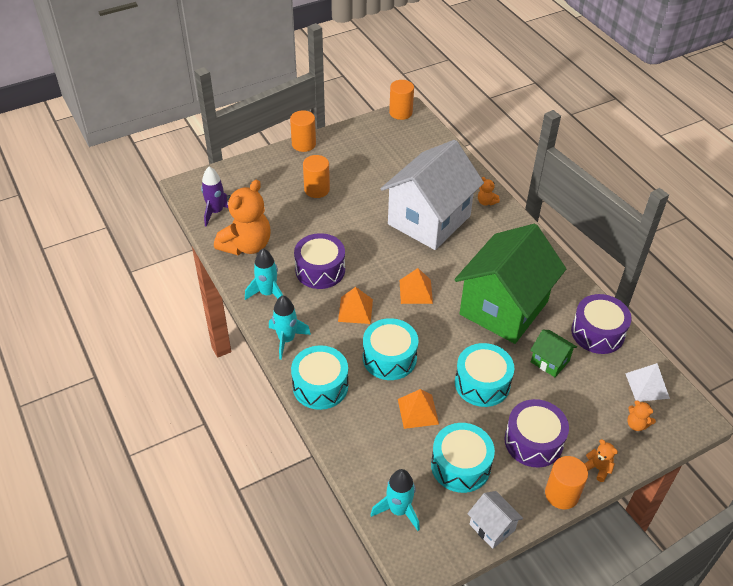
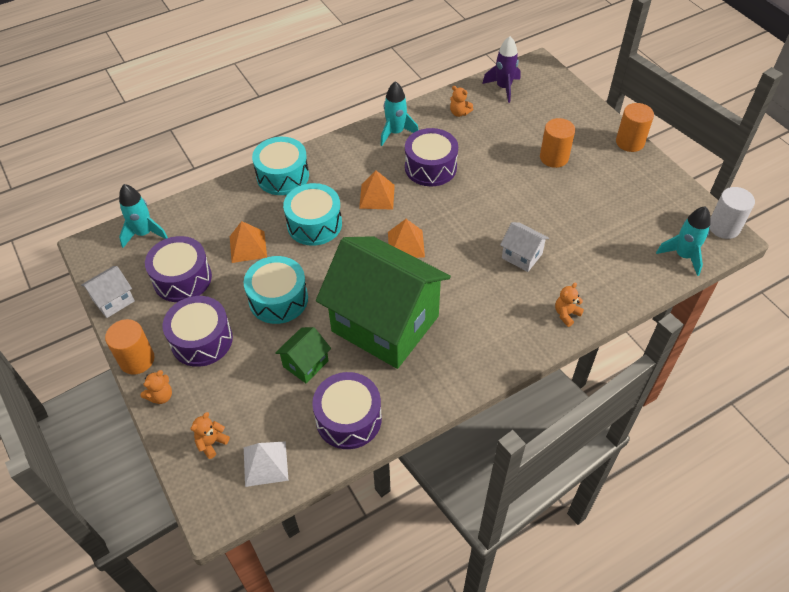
camera: 90 degrees right, 5 degrees up
orange teddy bear [214,180,271,255] -> orange teddy bear [450,86,473,117], size x0.42
turquoise rocket [269,295,311,360] -> turquoise rocket moved to [656,206,711,276]
white house [380,140,484,250] -> white house [500,222,549,272], size x0.41
orange cylinder [389,80,414,120] -> white cylinder [710,187,755,239]
turquoise drum [431,423,495,493] -> purple drum [145,236,212,302]

